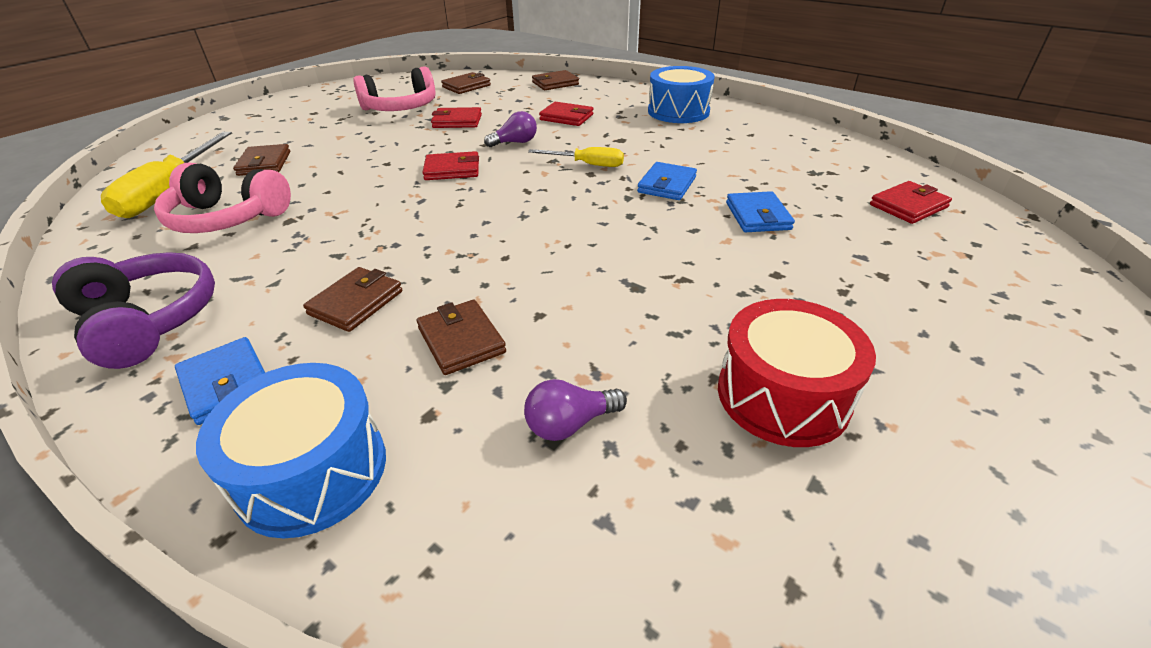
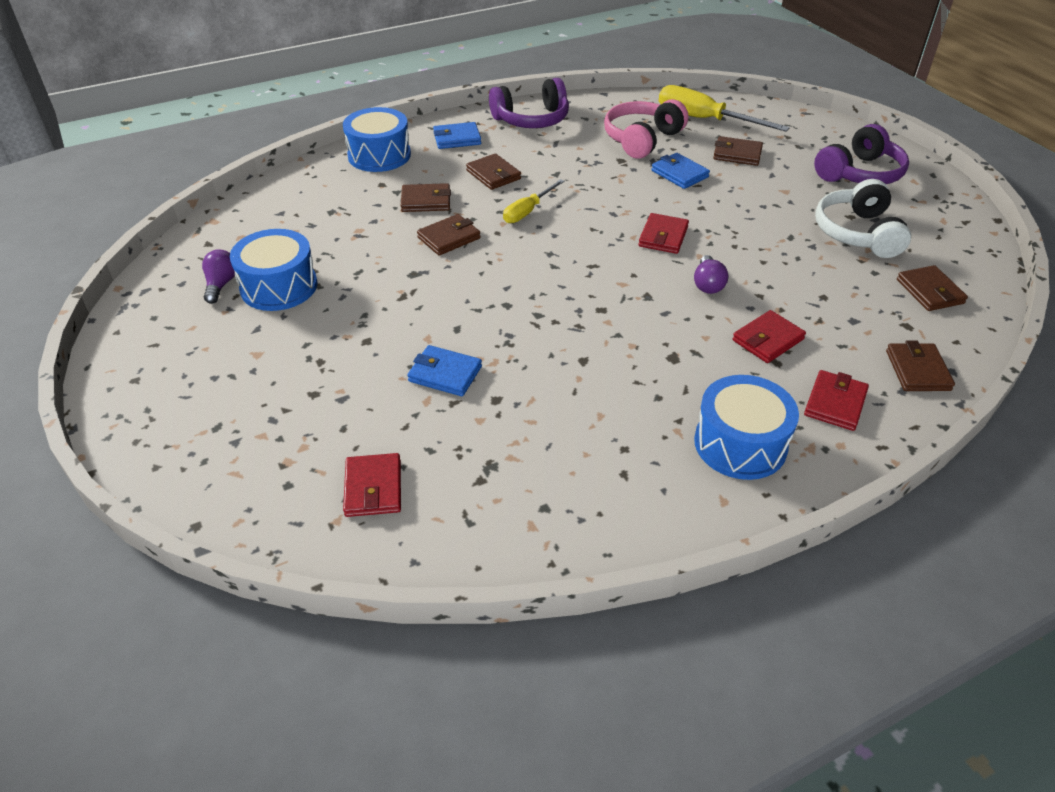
camera: 115 degrees right, 5 degrees up
pink headphones [353,66,435,111] -> white headphones [815,179,911,258]
red wallet [431,107,482,128] -> red wallet moved to [804,370,869,431]
purple light bulb [524,379,627,441] -> purple light bulb moved to [202,250,235,304]
yellow screwdriver [528,147,624,167] -> yellow screwdriver moved to [503,179,565,223]
blue wallet [637,162,697,200] -> blue wallet moved to [651,153,710,189]
red drum [718,299,876,447] -> blue drum [230,229,318,311]
none -> brown wallet [417,214,481,255]
none -> purple headphones [814,124,909,184]

